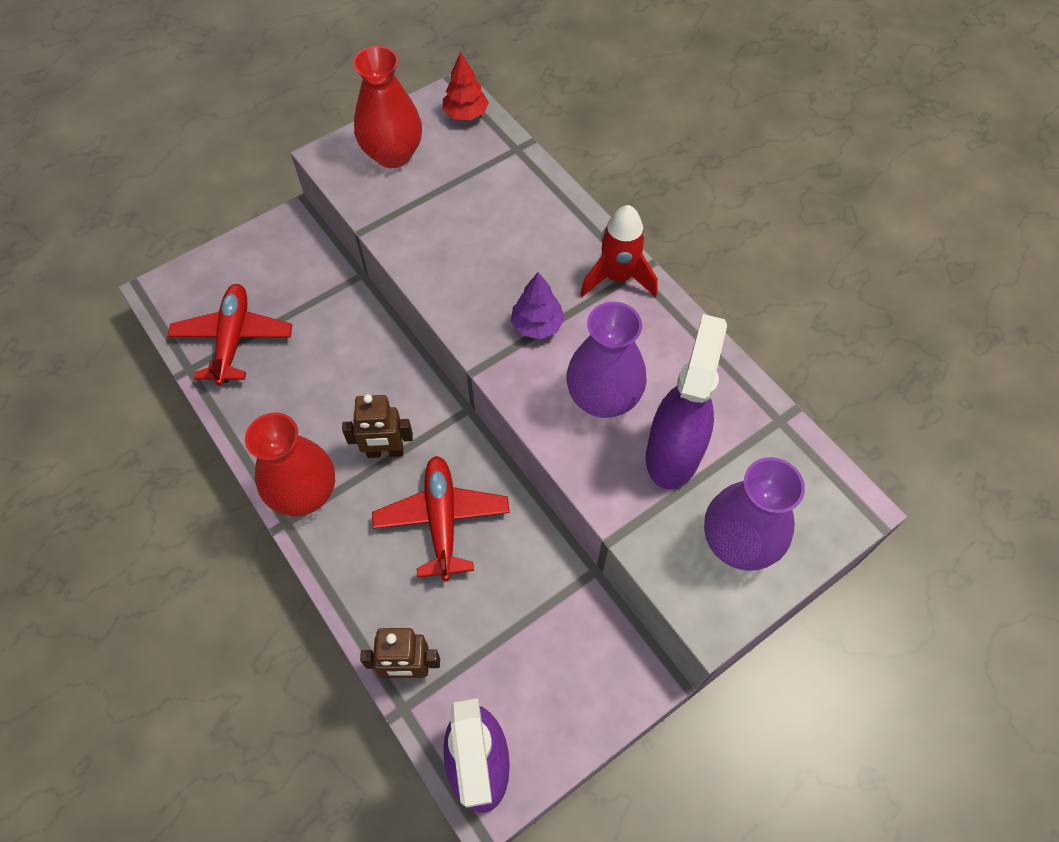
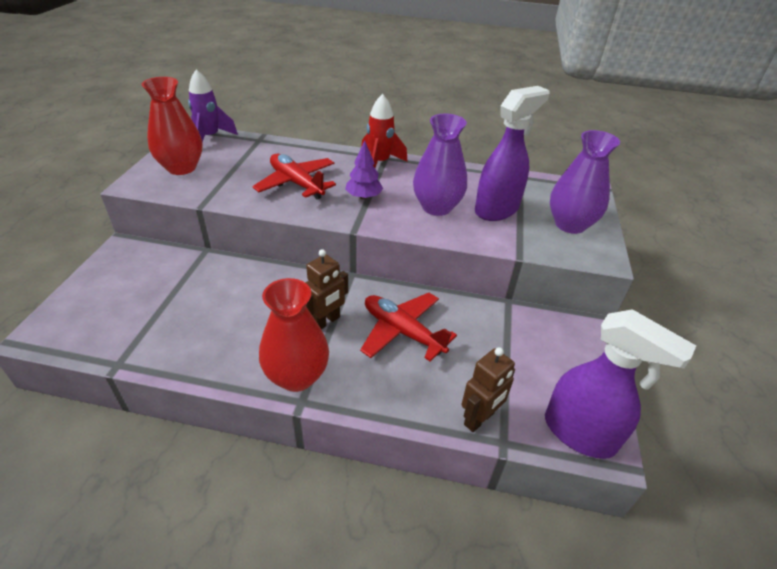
camera: 45 degrees left, 20 degrees down
red plane [168,284,292,386] -> red plane moved to [252,154,336,200]
red tree [443,52,489,120] -> purple rocket [188,69,238,142]
purple spray bottle [646,314,727,490] -> purple spray bottle turned 75 degrees clockwise [475,86,549,221]

